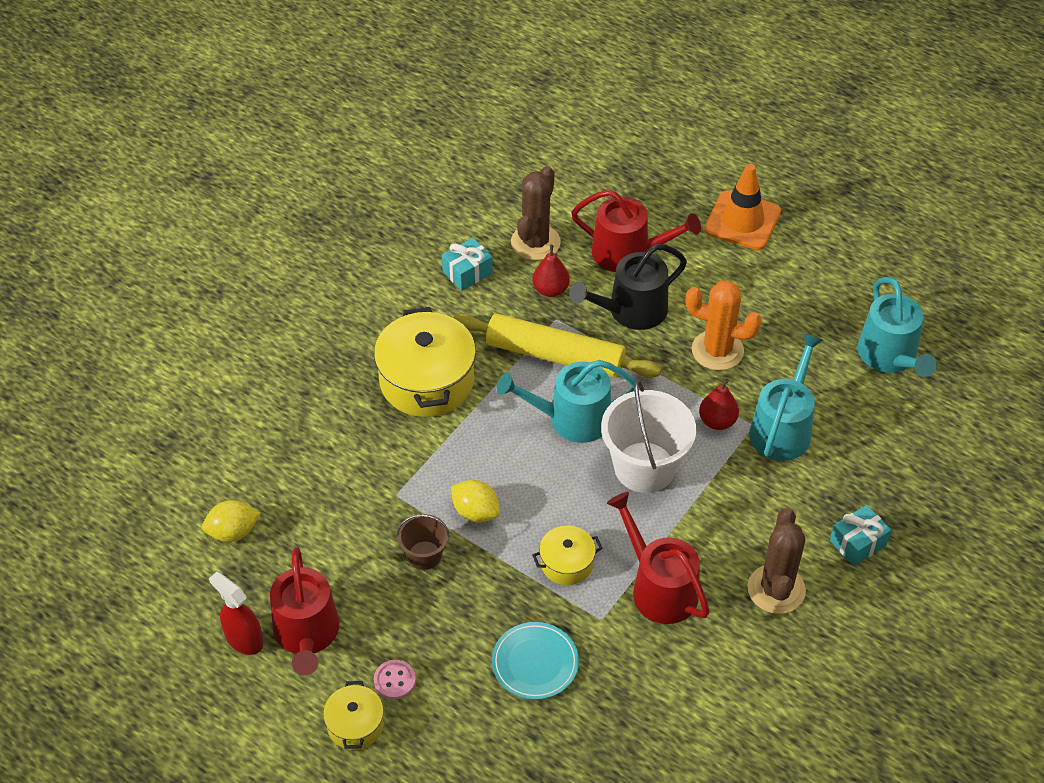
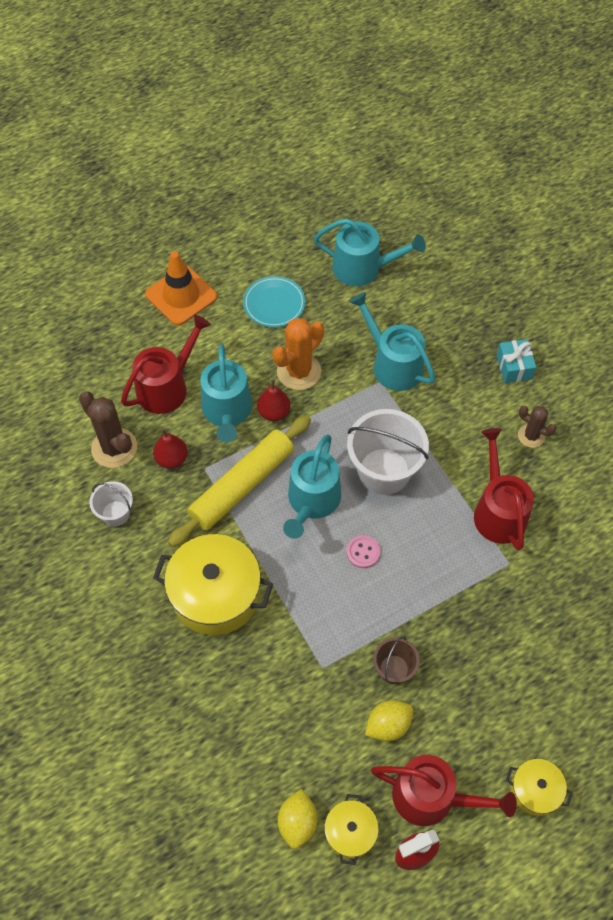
camera: 65 degrees left, 10 degrees up
pink button [374,660,416,700] -> pink button moved to [347,535,380,568]
turquoise gift [442,238,493,291] -> white bucket [89,481,133,526]
yellow lemon [451,480,500,522] -> yellow lemon moved to [365,700,414,741]
turquoise plate [492,622,579,700] -> turquoise plate moved to [243,276,306,328]
yellow pot [532,526,603,585] -> yellow pot moved to [324,794,379,865]
black watering can [569,244,687,330] -> turquoise watering can [200,344,252,442]
red watering can [607,492,710,624] -> red watering can turned 90 degrees clockwise [474,428,534,551]
red pear [699,379,739,430] -> red pear moved to [257,380,290,421]
brown cactus [747,508,806,614] -> brown cactus [518,406,556,448], size x0.60

